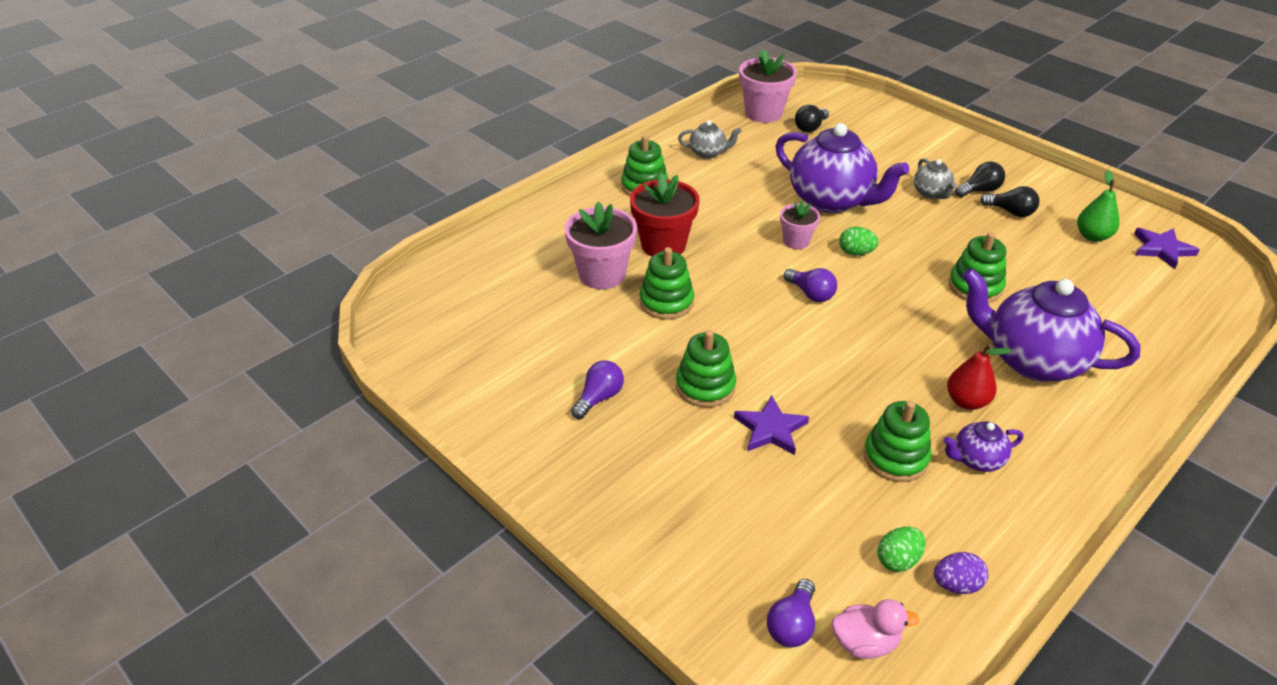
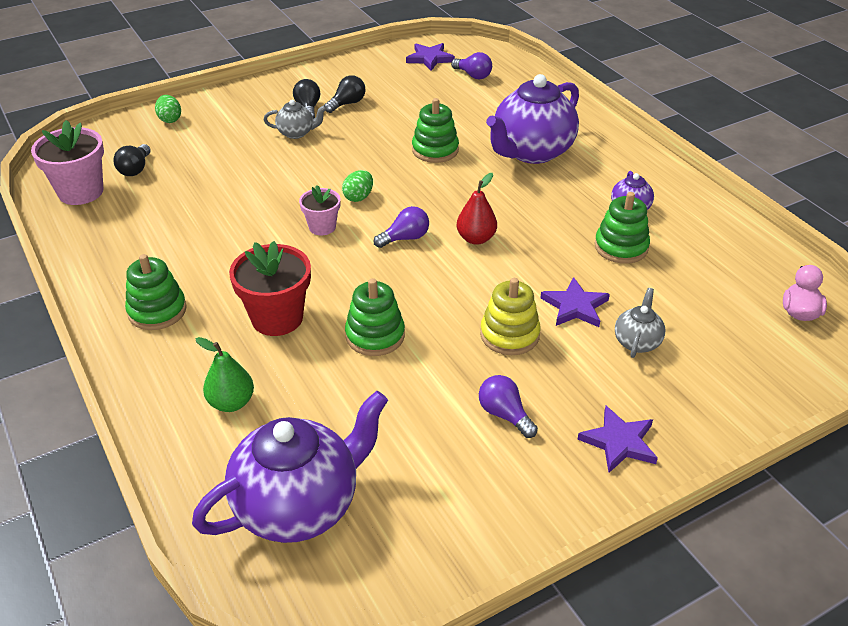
camera: 75 degrees left, 0 degrees up
pink flower pot [565,201,637,289] -> none
green stacking toy [676,330,736,408] -> yellow stacking toy [480,278,541,355]
grey teapot [678,120,741,159] -> grey teapot moved to [615,288,665,358]
purple light bulb [767,579,815,647] -> purple light bulb moved to [451,52,492,79]
purple teapot [775,123,909,213] -> purple teapot moved to [192,391,388,543]
black light bulb [795,105,829,132] -> black light bulb turned 45 degrees clockwise [113,144,151,176]
green egg [877,527,926,572] -> green egg moved to [155,95,181,123]
purple egg [934,552,988,594] -> none
red pear [947,344,1011,410] -> red pear moved to [457,173,497,245]
green pear [1077,170,1119,242] -> green pear moved to [196,337,254,412]
none -> purple star [577,406,658,473]

